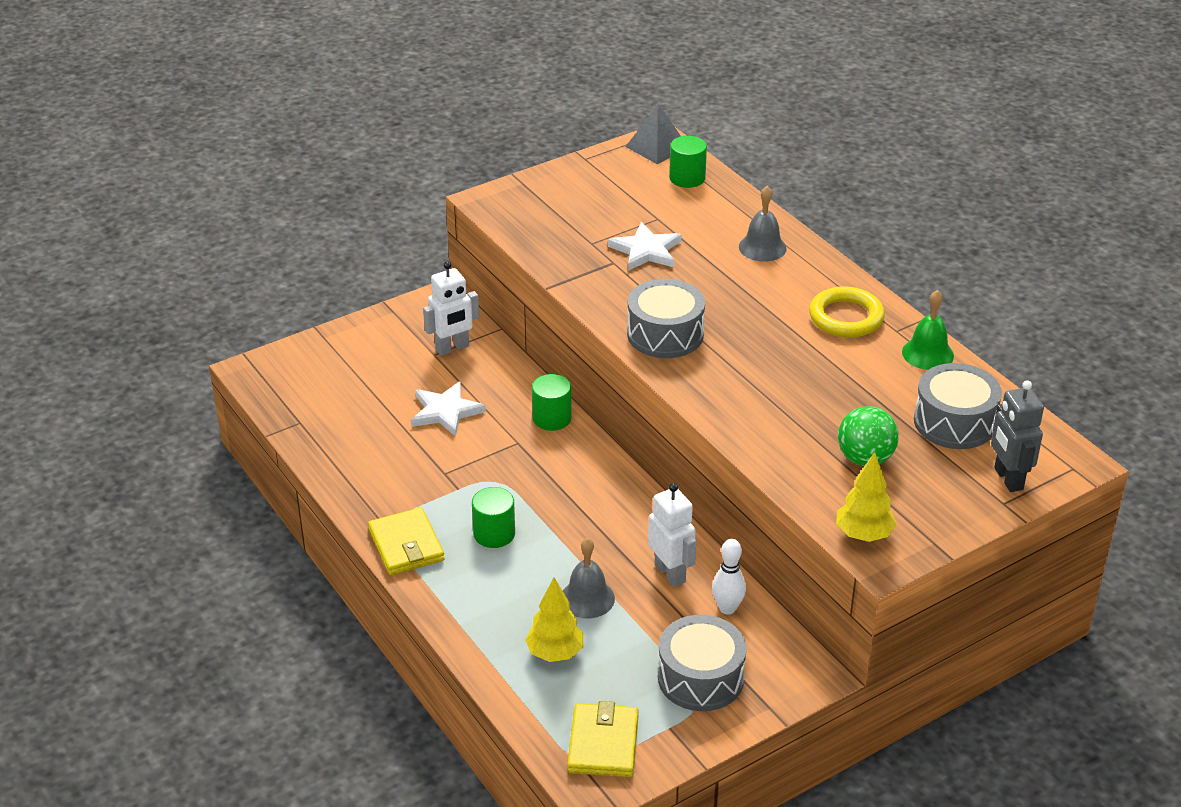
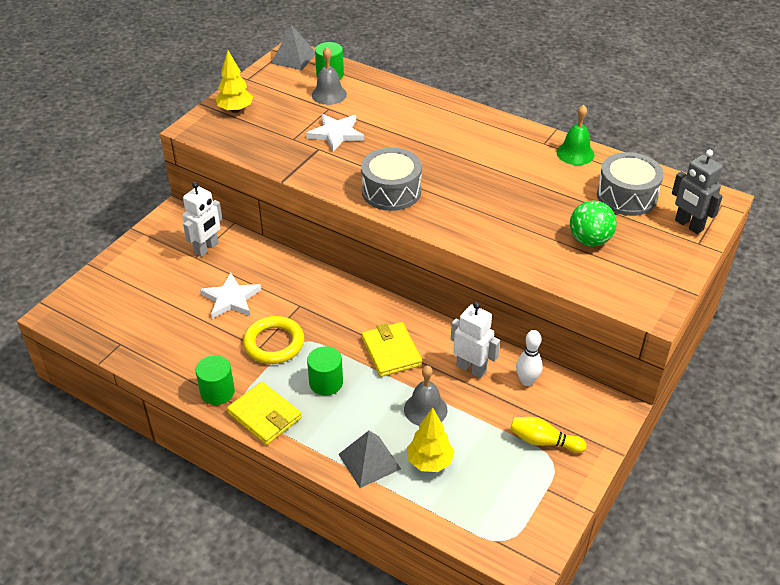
camera: 25 degrees left, 5 degrees up
green cylinder [532,374,572,431] -> green cylinder moved to [196,355,235,405]
yellow wallet [567,701,639,777] -> yellow wallet moved to [362,322,422,377]
grey drum [658,615,746,711] -> yellow bowling pin [510,417,587,453]
grey bell [739,186,787,262] -> grey bell moved to [312,47,347,105]
yellow ring [809,286,885,338] -> yellow ring moved to [243,316,304,364]
yellow tree [836,452,897,542] -> yellow tree moved to [216,50,253,113]
none -> grey pyramid [338,431,401,488]

